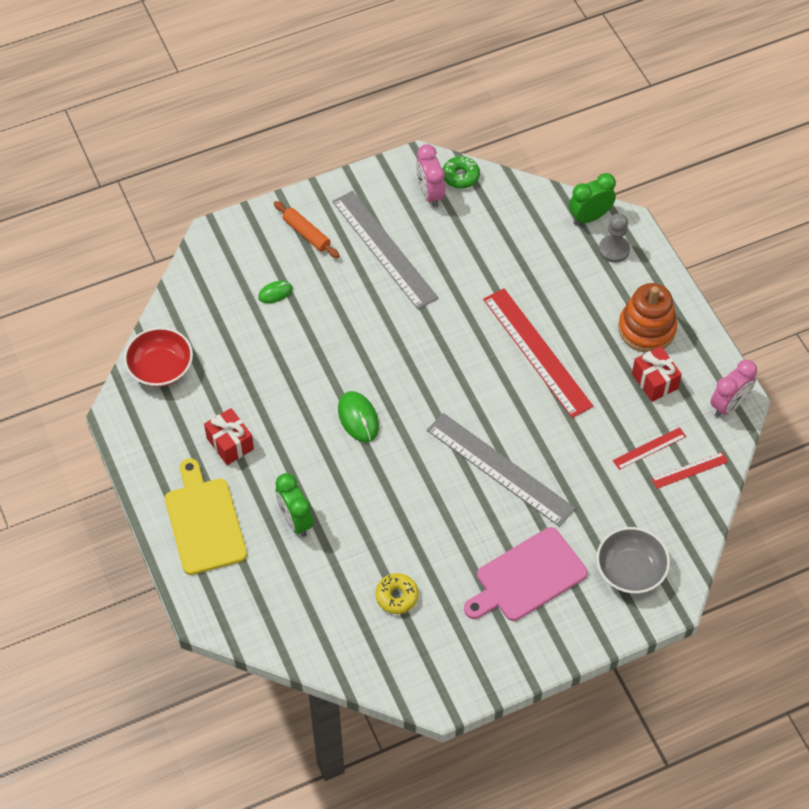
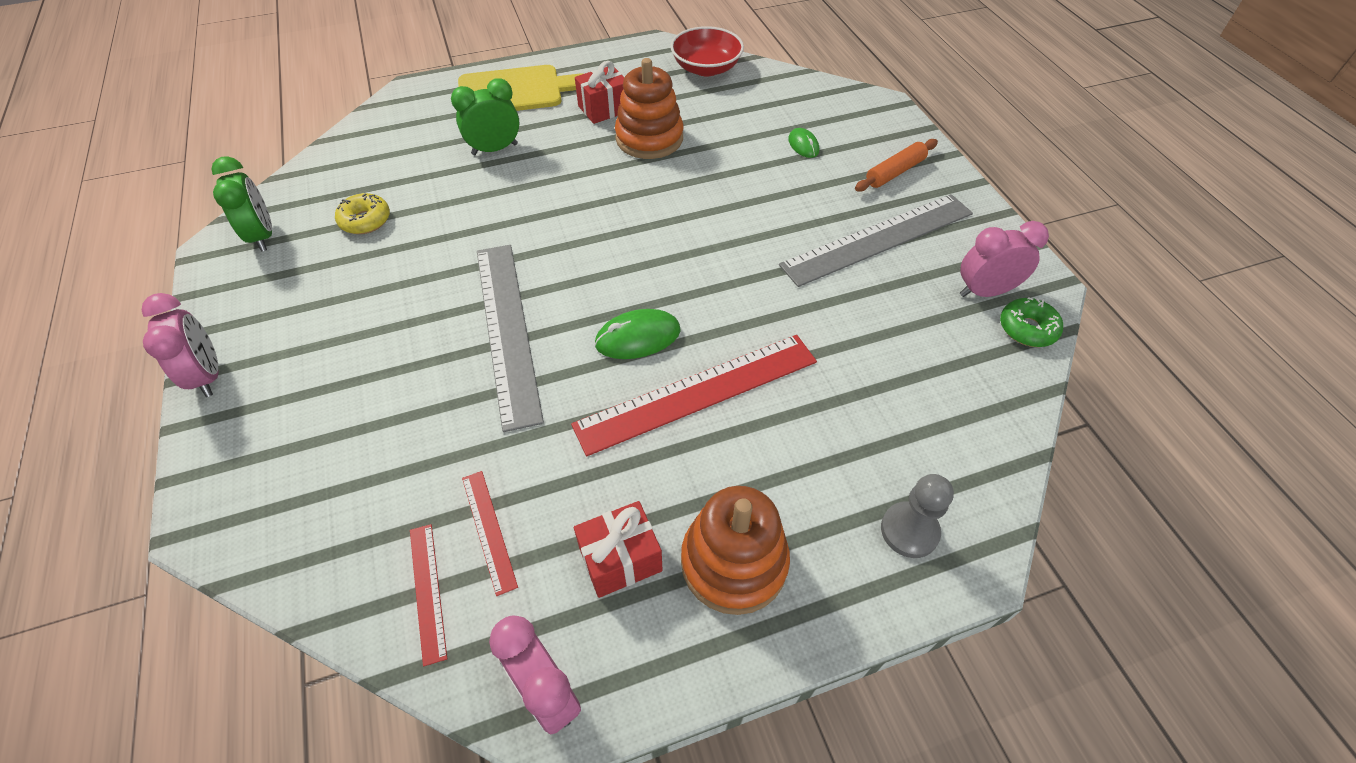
camera: 95 degrees right, 5 degrees down
green mouse [338,391,379,442] -> green mouse moved to [594,309,681,359]
grey ruler [427,413,576,527] -> grey ruler turned 60 degrees counterclockwise [477,245,544,432]
pink cutting board [464,527,588,621] -> none
green clock [569,173,616,225] -> green clock moved to [211,156,272,252]
grey bowl [596,527,670,593] -> none
none -> pink clock [142,293,219,397]
none -> orange stacking toy [615,58,683,159]

